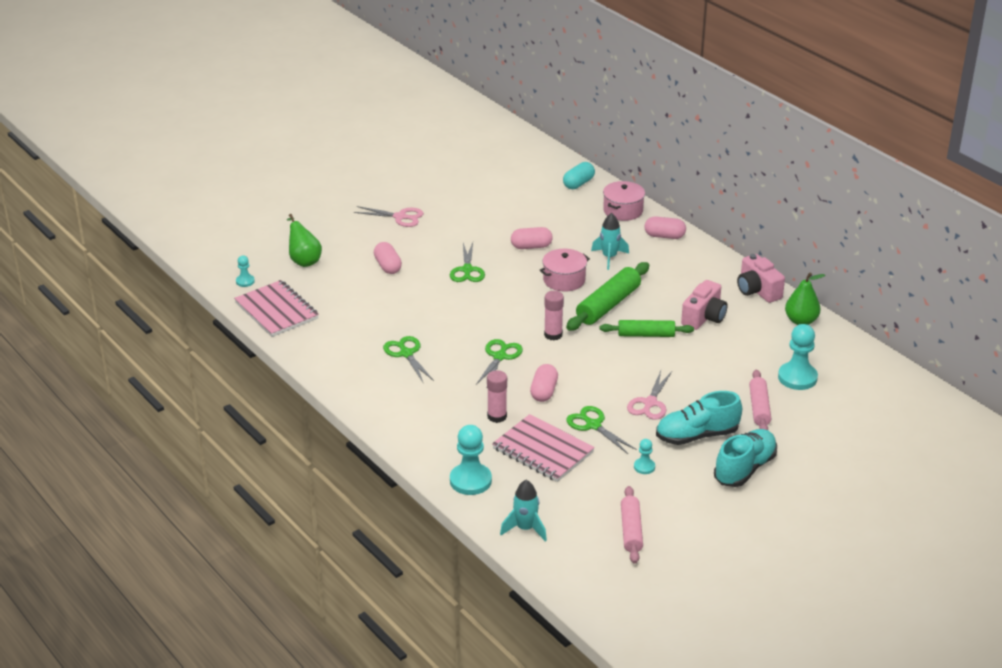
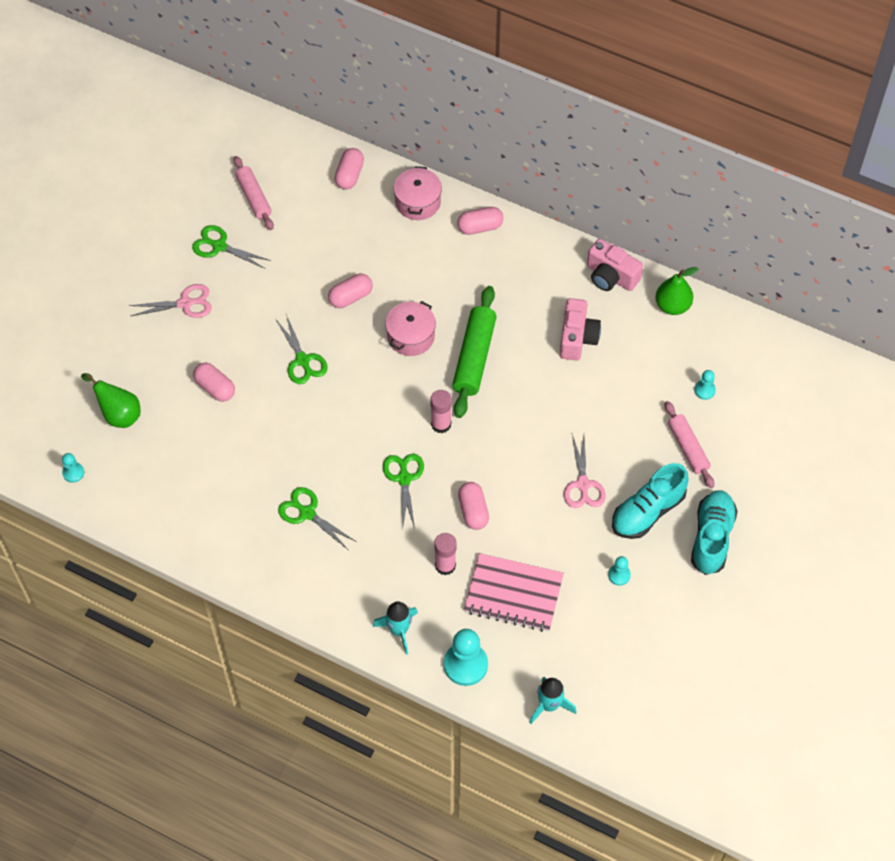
camera: 25 degrees left, 25 degrees up
pink notebook [234,280,319,337] -> none
turquoise capsule [563,162,595,189] -> pink capsule [335,148,364,189]
green scissors [566,406,637,454] -> green scissors moved to [192,225,271,269]
turquoise rocket [591,213,629,270] -> turquoise rocket moved to [373,601,418,655]
green rolling pin [600,320,694,337] -> none
pink rolling pin [621,486,643,564] -> pink rolling pin moved to [234,156,274,230]
turquoise pawn [778,324,818,390] -> turquoise pawn [694,370,716,400], size x0.51

